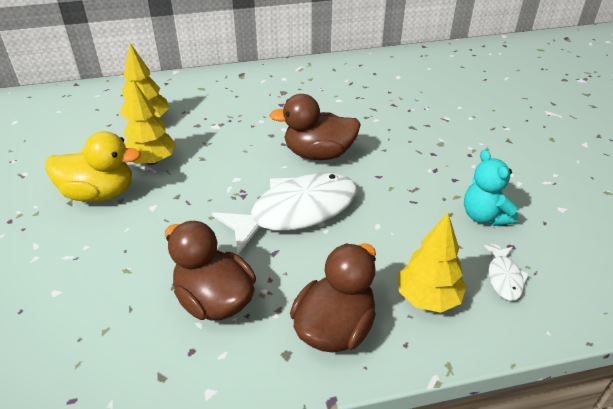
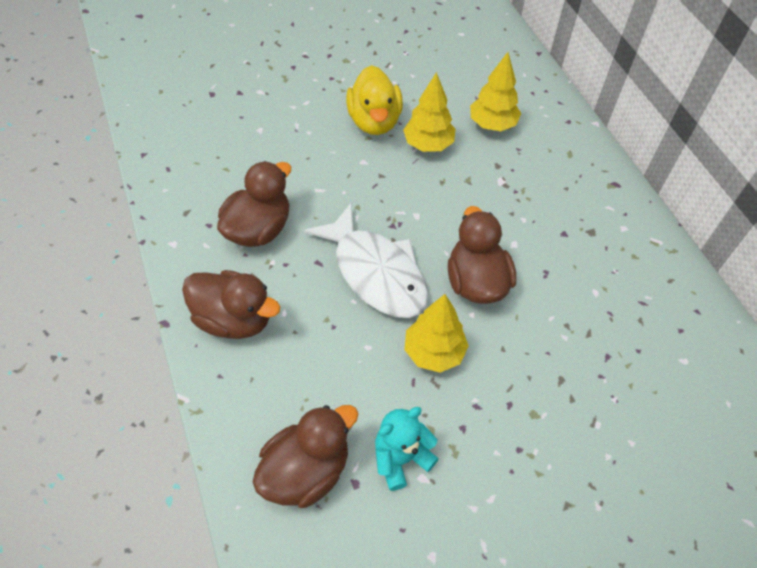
camera: 80 degrees right, 15 degrees up
yellow tree [398,212,466,313] -> yellow tree moved to [405,294,469,373]
white fish [484,245,529,301] -> brown duck [253,405,358,508]

